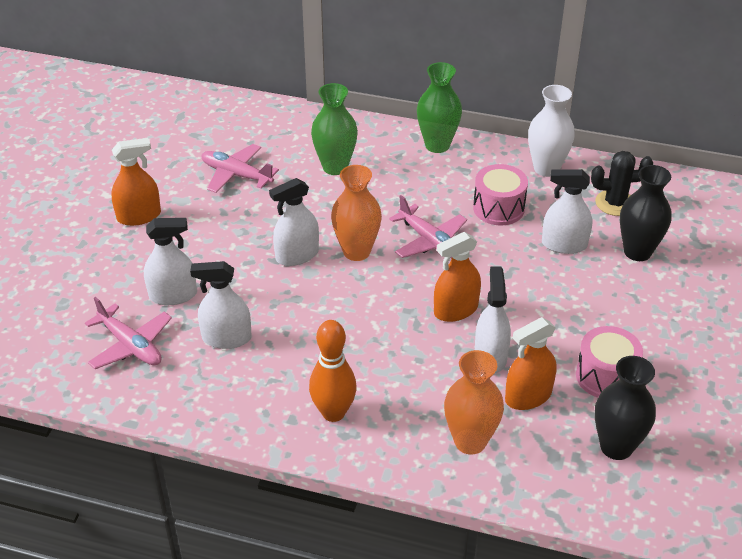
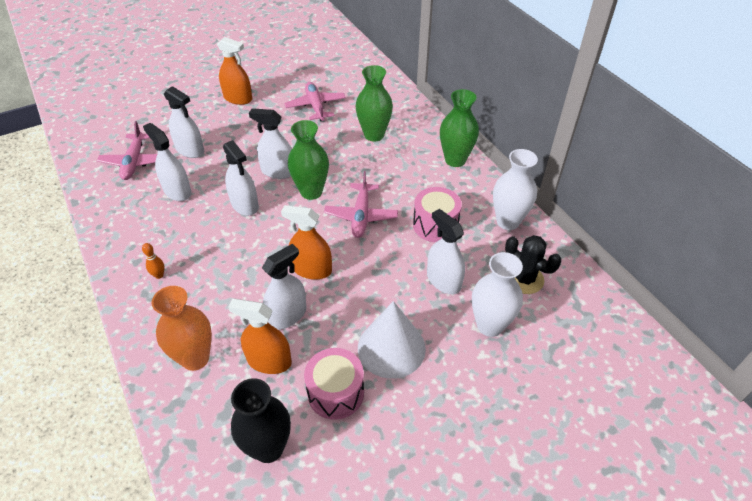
camera: 45 degrees right, 5 degrees up
orange bowling pin [309,320,357,422] -> orange bowling pin [142,243,165,279], size x0.46
orange vase [331,165,382,261] -> green vase [288,120,329,200]
black vase [620,165,672,261] -> white vase [472,252,523,337]
none -> white spray bottle [223,140,259,216]
none -> white cone [358,301,426,379]

